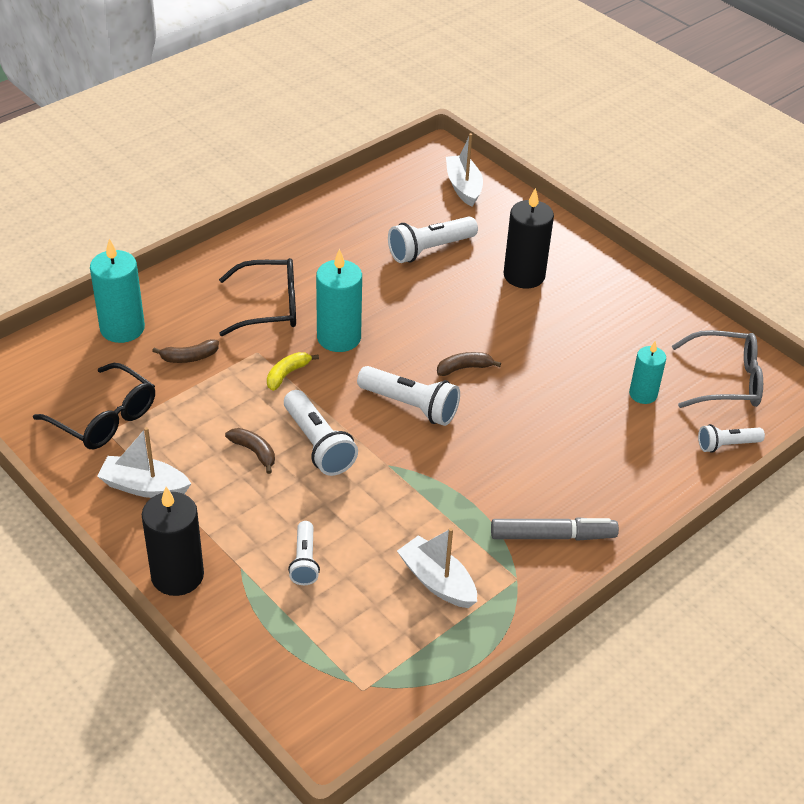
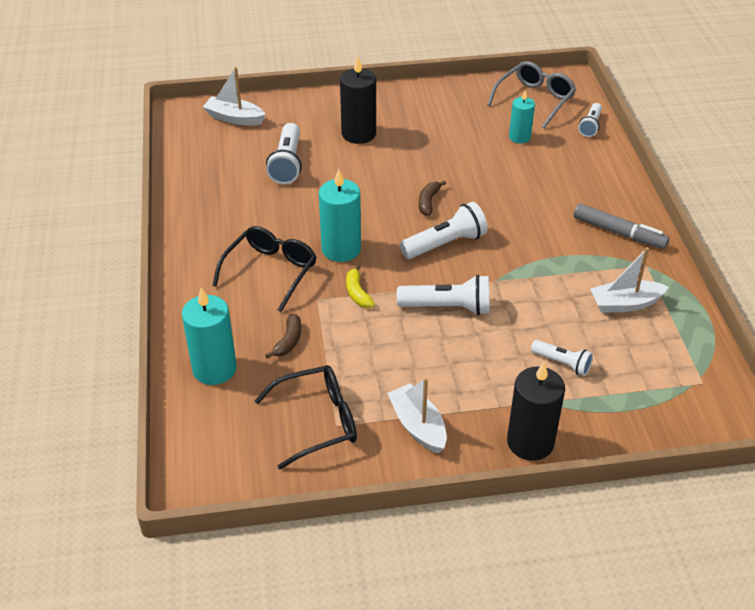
camera: 55 degrees left, 0 degrees up
white boat [97,427,191,498] -> white boat turned 105 degrees clockwise [387,378,447,454]
brown banana [225,428,275,474] -> none
grey marker [491,517,619,541] -> grey marker turned 90 degrees clockwise [573,204,669,249]

